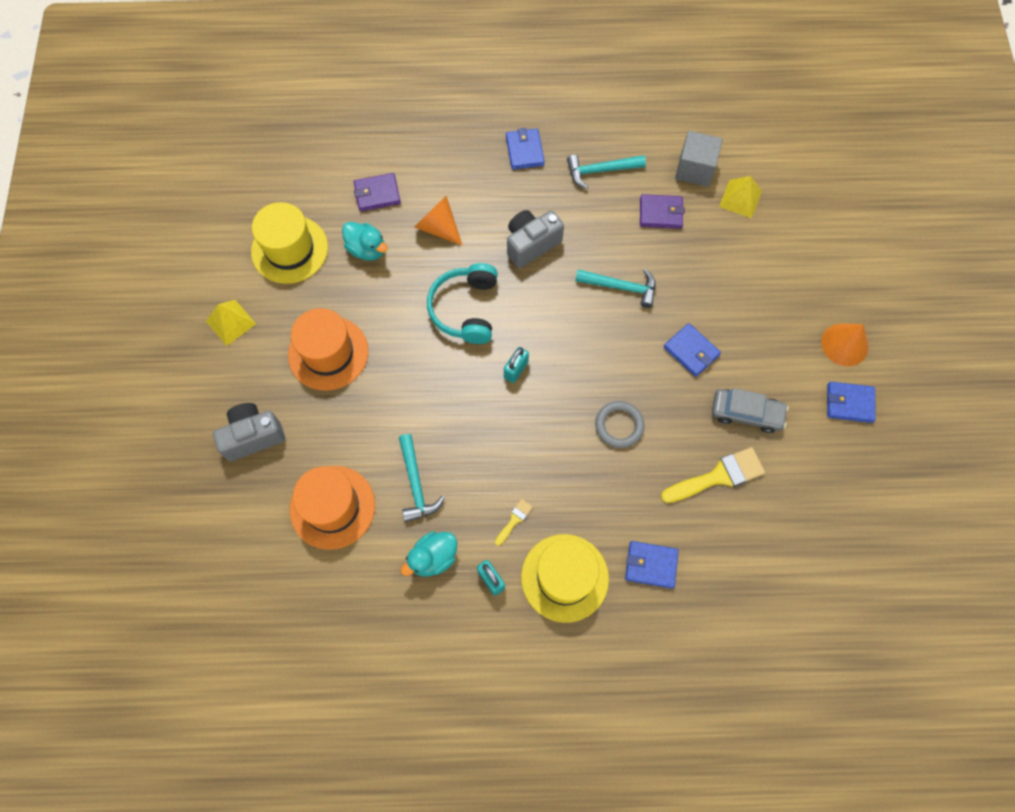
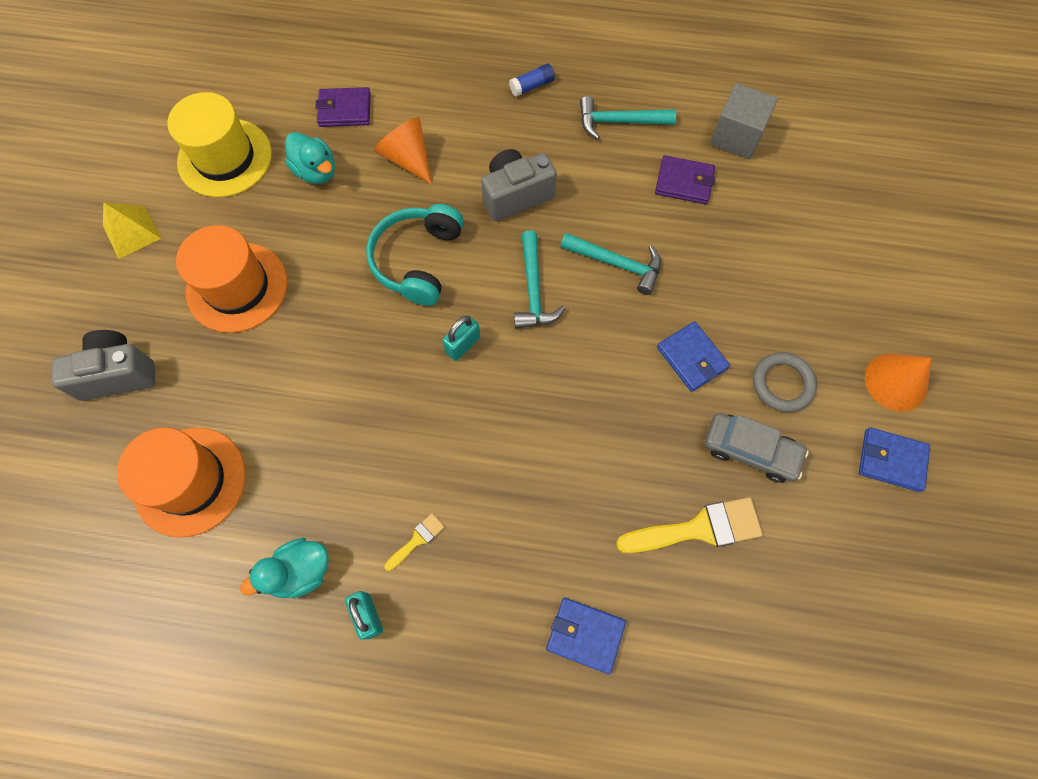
camera: 10 degrees right, 0 degrees up
turquoise hammer [399,434,444,522] -> turquoise hammer moved to [514,230,566,329]
blue wallet [506,128,545,170] -> blue glue stick [509,64,555,97]
yellow hat [521,534,609,623] -> none
grey ring [595,401,645,448] -> grey ring moved to [753,352,817,412]
yellow pyramid [719,176,762,218] -> none

